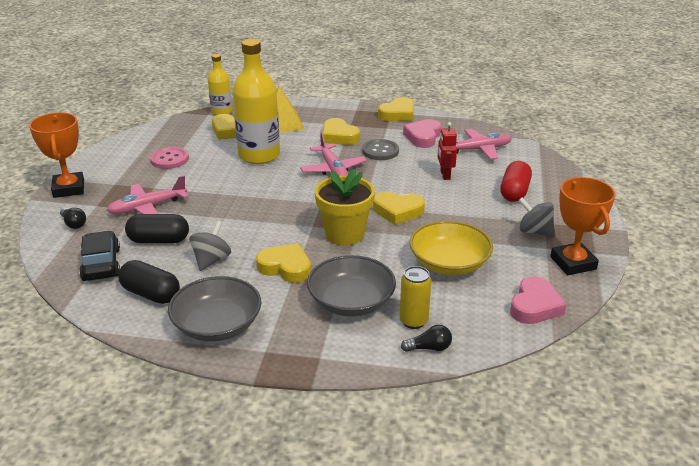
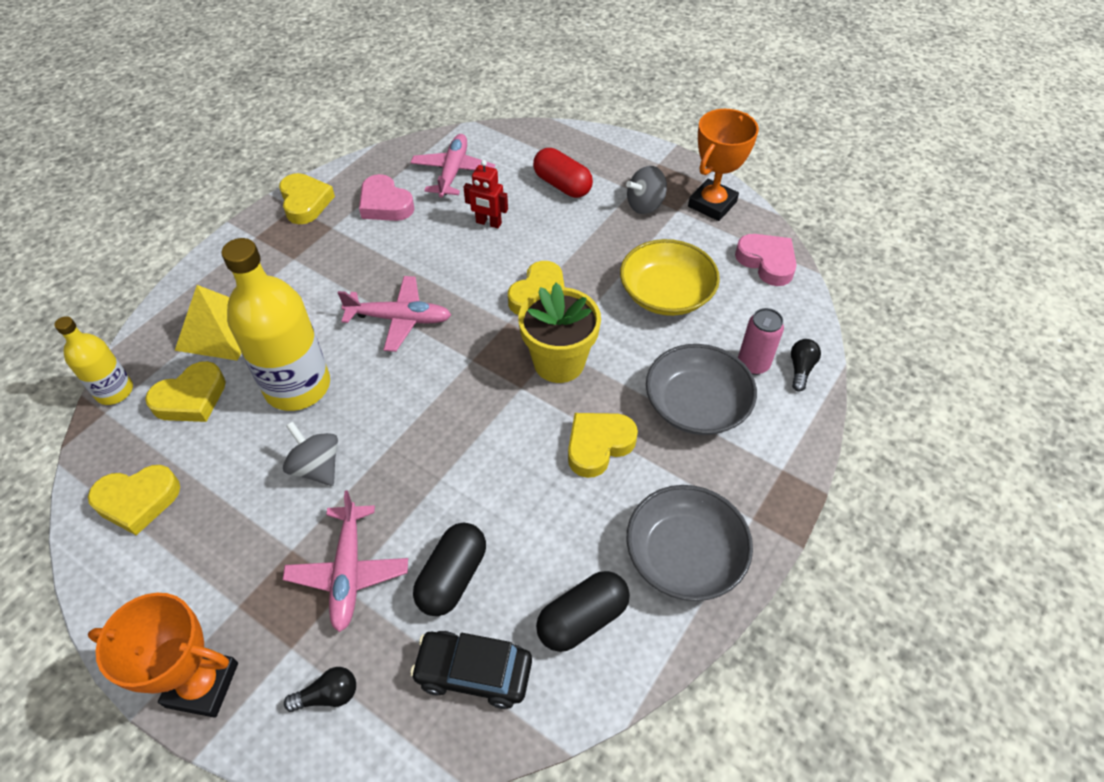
camera: 65 degrees left, 20 degrees up
pink button [150,147,189,169] -> none
grey spinning top [190,221,231,271] -> grey spinning top moved to [283,421,338,486]
yellow heart [322,118,360,145] -> yellow heart moved to [88,465,180,535]
grey button [362,139,399,160] -> none
yellow can [400,266,431,329] -> pink can [738,308,784,375]
orange trophy [550,177,615,275] -> orange trophy turned 60 degrees counterclockwise [688,109,759,221]

